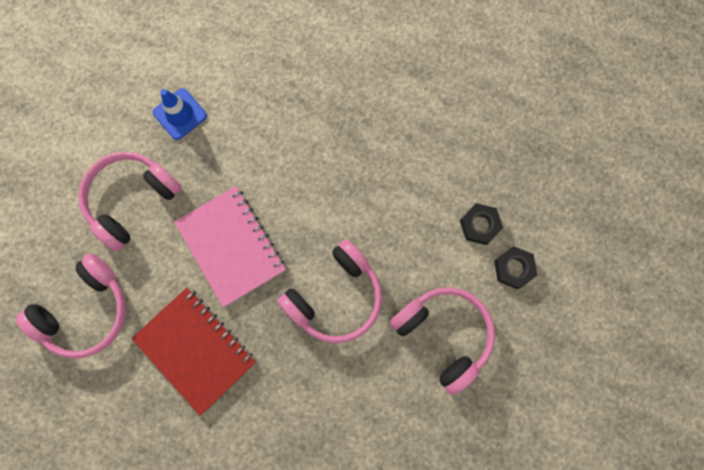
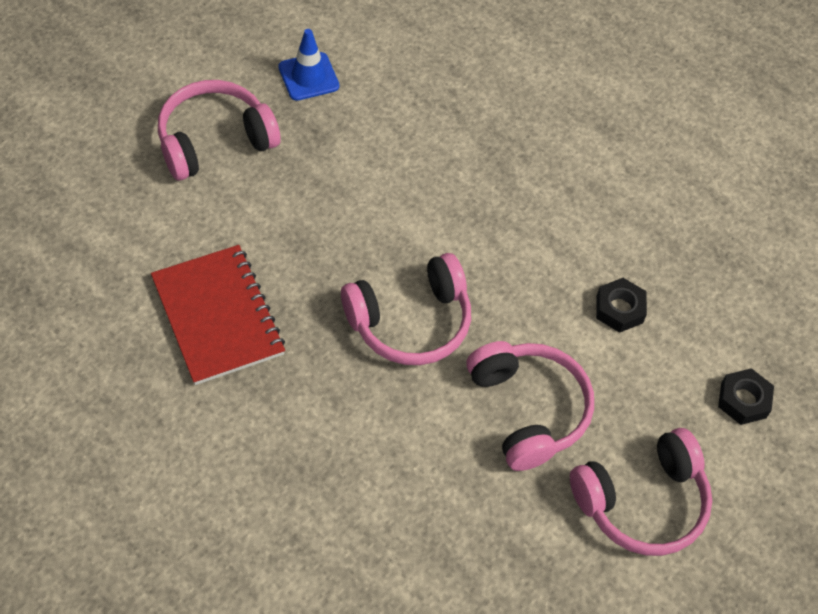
camera: 15 degrees right, 20 degrees down
pink headphones [16,253,126,359] -> pink headphones moved to [570,428,712,556]
pink notebook [174,186,286,307] -> none
black nut [494,246,537,289] -> black nut moved to [718,368,774,425]

